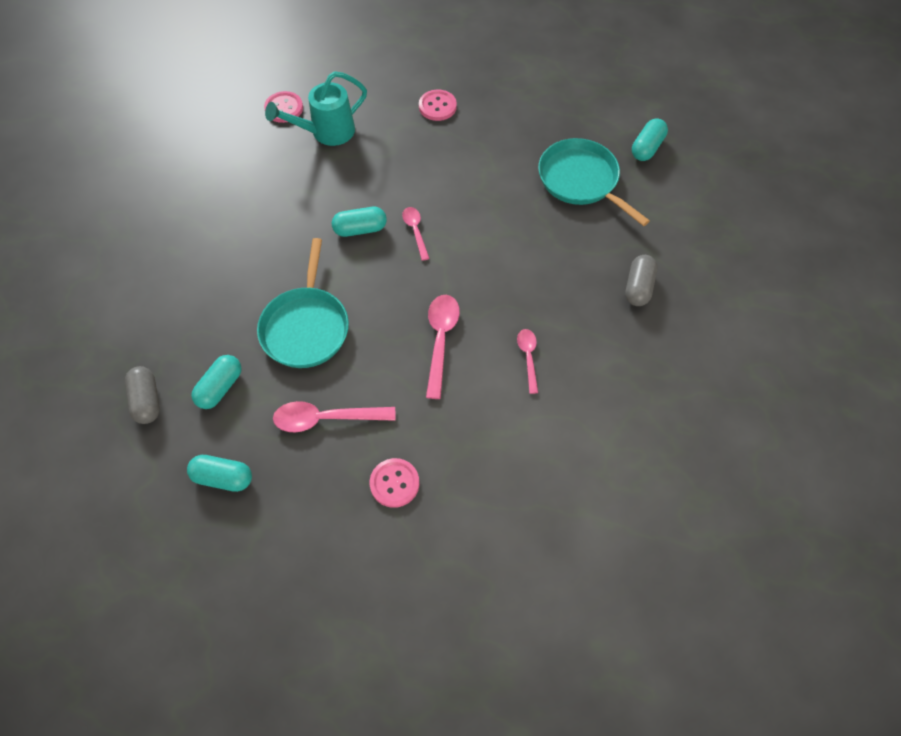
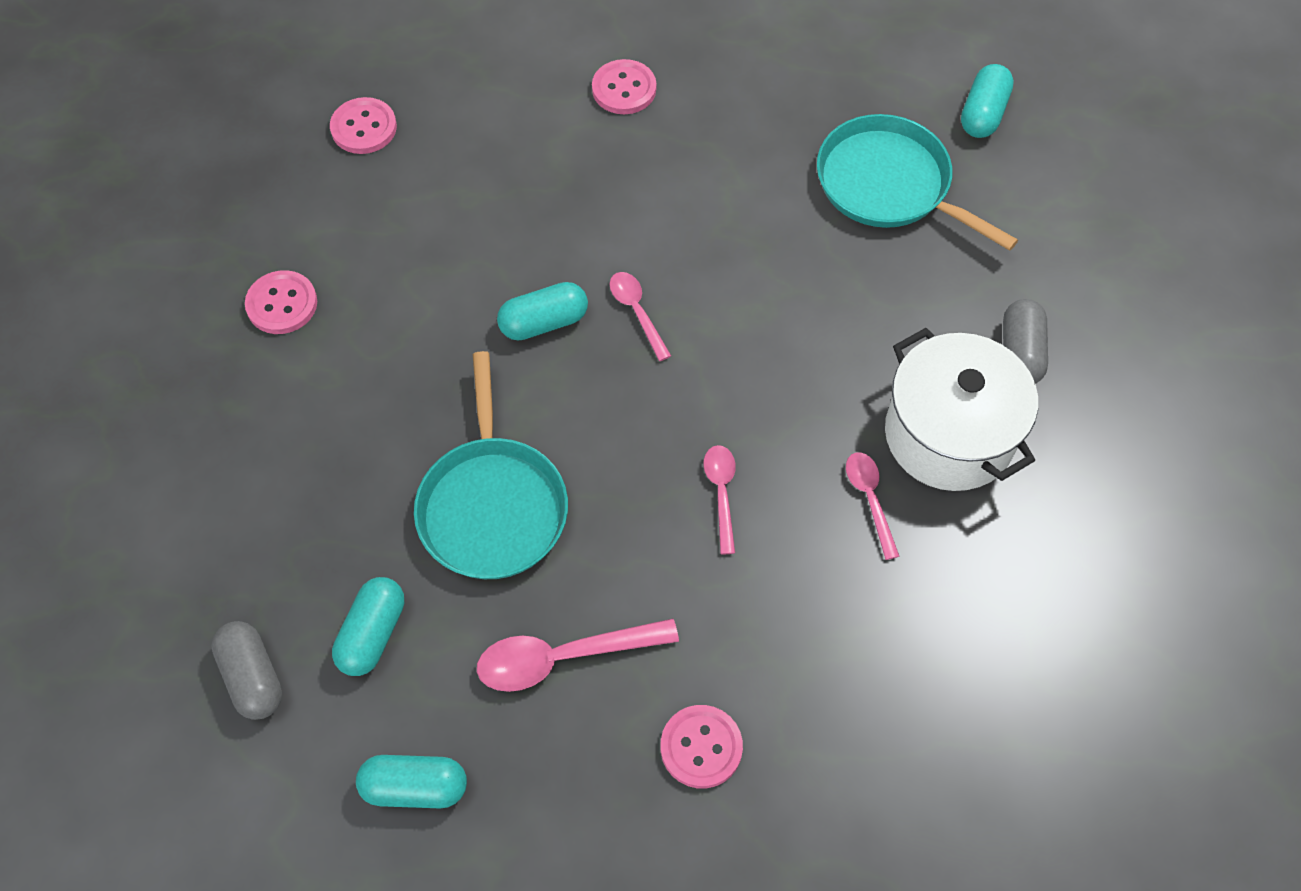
camera: 10 degrees left, 0 degrees up
turquoise watering can [265,71,367,146] -> none
pink spoon [426,295,460,399] -> pink spoon [703,445,736,554], size x0.61
none -> pink button [245,270,317,334]
none -> white pot [885,328,1038,491]

